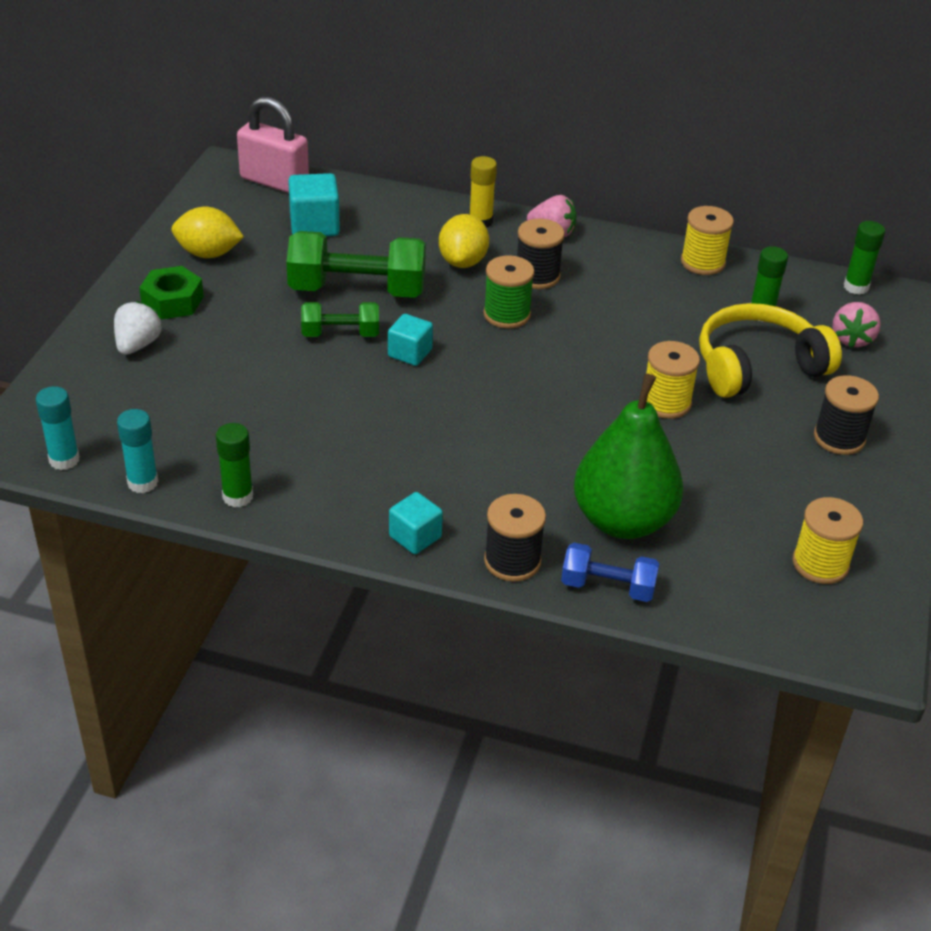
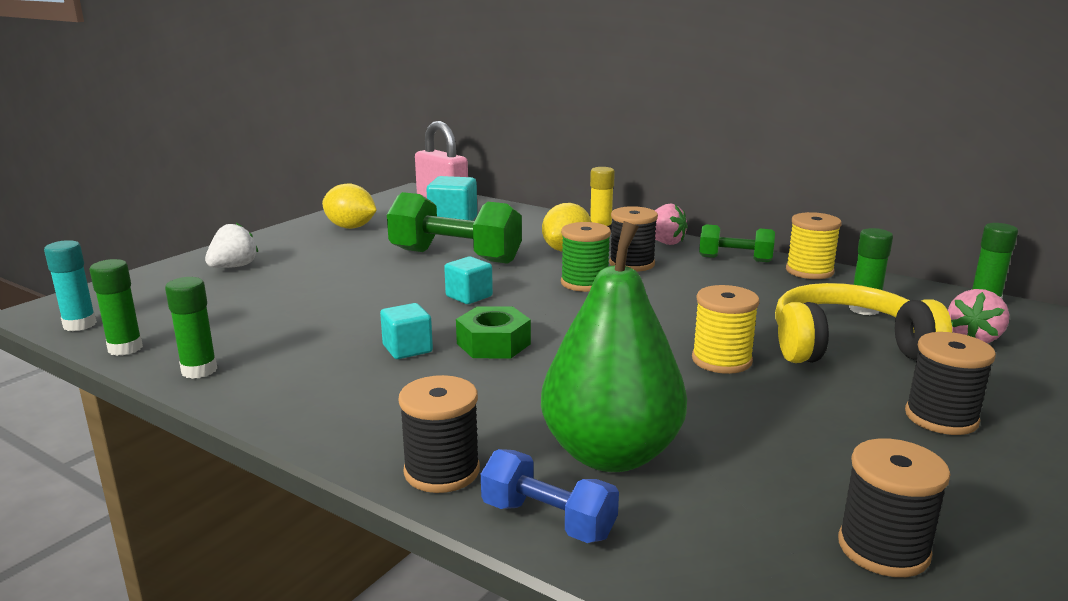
camera: 20 degrees right, 20 degrees down
turquoise glue stick [117,409,158,493] -> green glue stick [89,259,143,356]
green nut [139,266,204,319] -> green nut moved to [456,306,531,358]
green dumbbell [301,302,379,337] -> green dumbbell moved to [699,224,775,262]
turquoise cube [389,492,443,554] -> turquoise cube moved to [380,303,433,359]
yellow spool [792,497,863,584] -> black spool [838,438,951,577]

